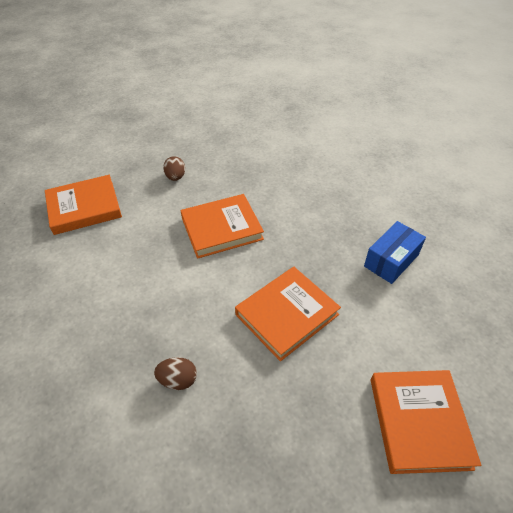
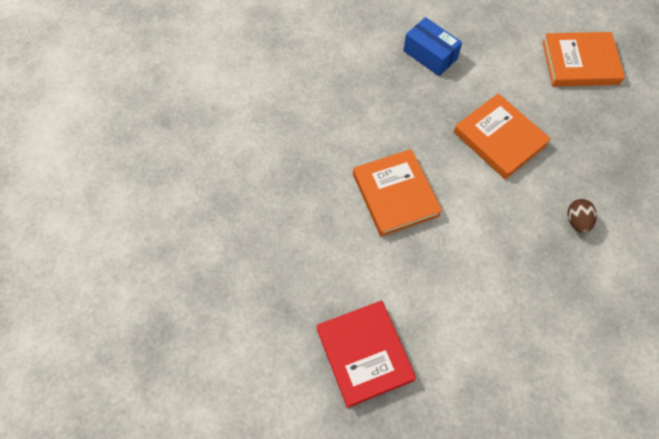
camera: 90 degrees left, 15 degrees up
orange book [45,175,122,235] -> red book [316,300,416,408]
brown egg [163,156,185,181] -> none

